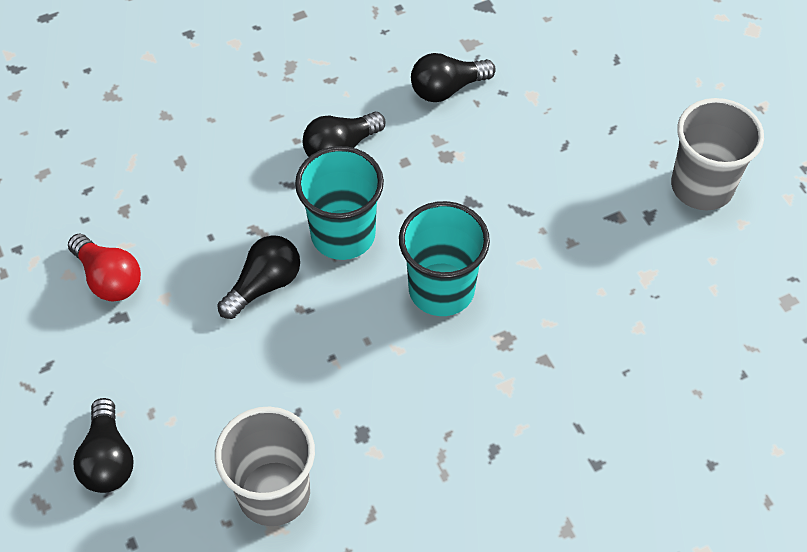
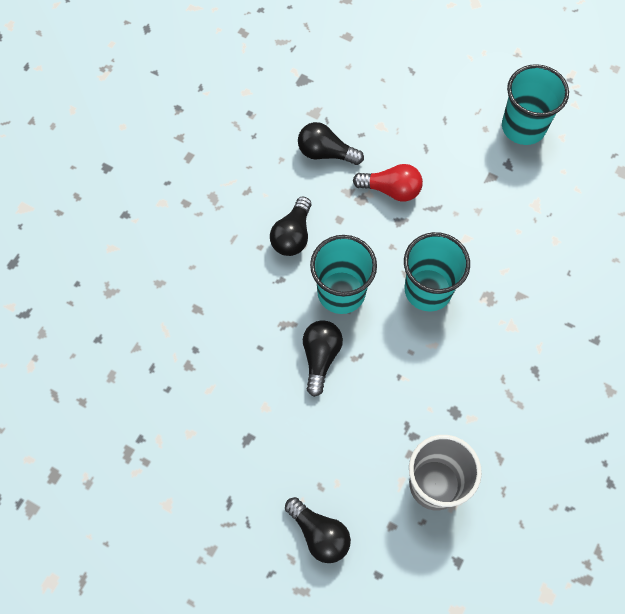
camera: 35 degrees left, 10 degrees up
red light bulb [68,234,141,301] -> red light bulb moved to [353,164,423,202]
black light bulb [411,53,496,102] -> black light bulb turned 75 degrees clockwise [298,122,364,165]
grey cup [671,98,764,210] -> turquoise cup [502,64,569,145]

